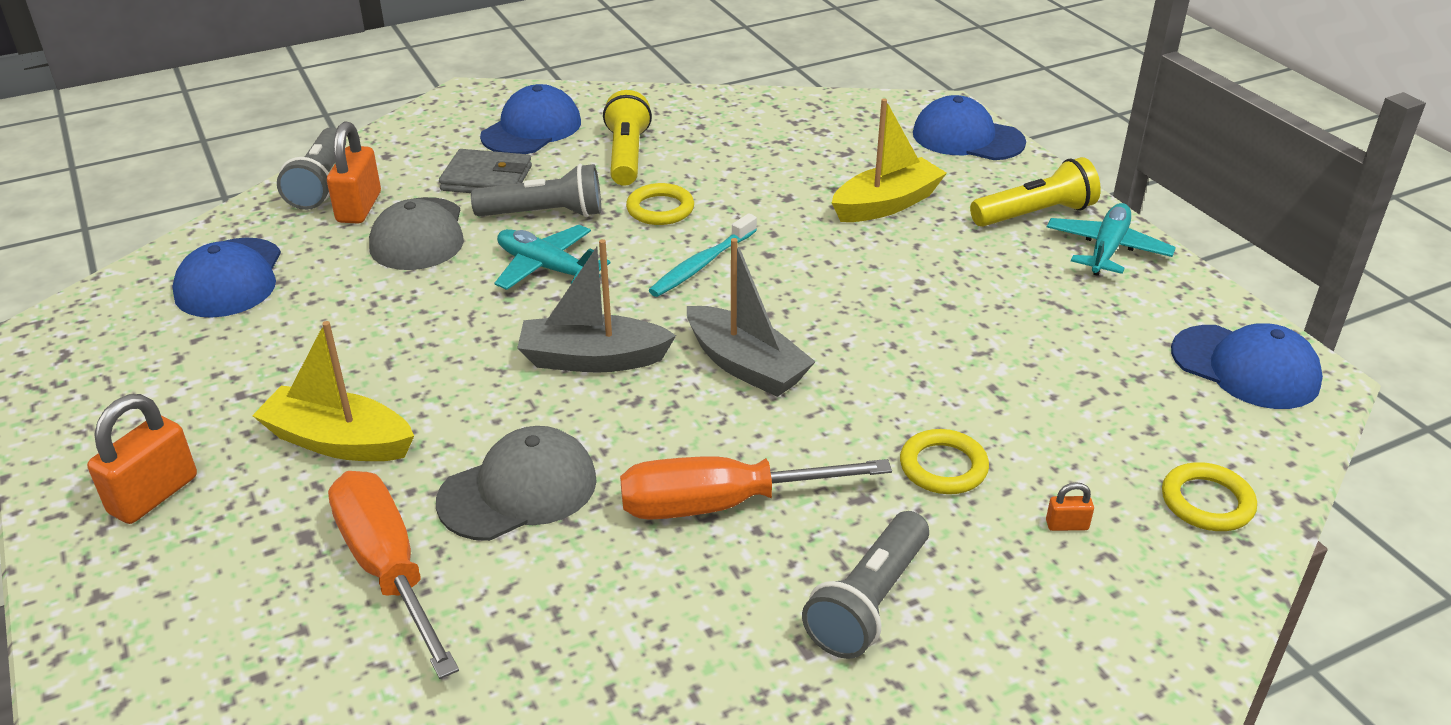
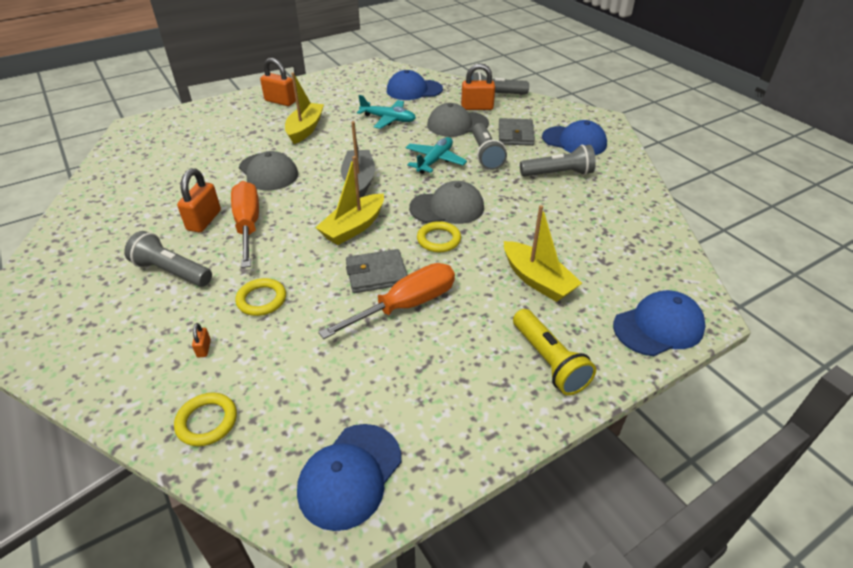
camera: 85 degrees right, 5 degrees up
orange screwdriver [328,471,459,679] -> orange screwdriver moved to [319,263,455,339]
yellow flashlight [603,90,652,186] -> grey flashlight [520,145,596,177]
yellow ring [626,183,694,225] -> yellow ring moved to [417,221,461,252]
turquoise toothbrush [649,213,757,297] -> grey cap [409,181,484,224]
grey boat [687,238,816,397] -> yellow boat [315,156,384,245]
blue cap [913,95,1026,160] -> blue cap turned 45 degrees clockwise [613,290,706,356]
turquoise plane [1047,203,1176,276] -> turquoise plane moved to [357,95,416,129]
none -> orange padlock [177,168,221,233]
none -> grey wallet [346,249,407,293]

